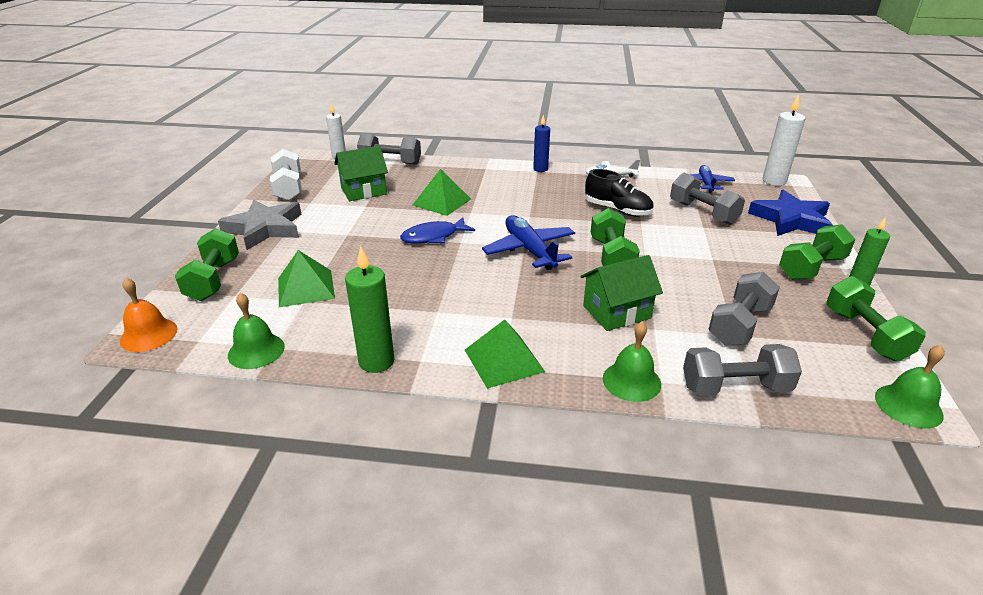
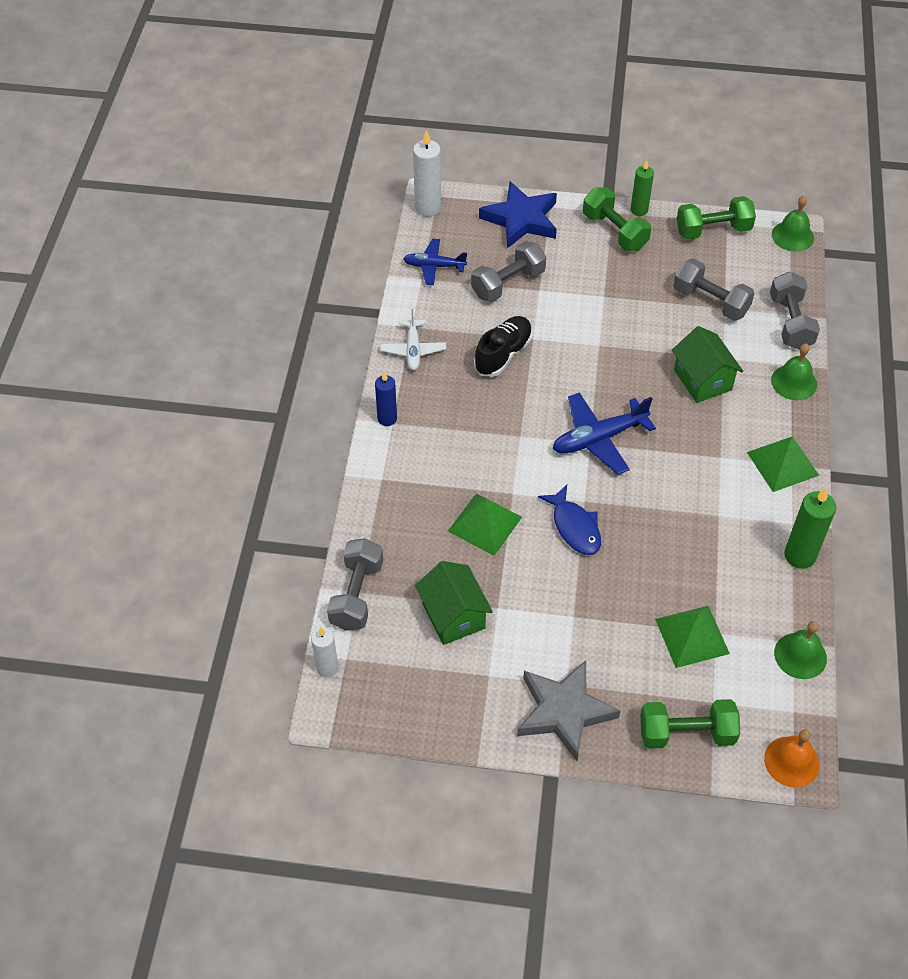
camera: 90 degrees left, 20 degrees up
white dumbbell [270,149,302,201] -> none
green dumbbell [591,208,640,266] -> none

